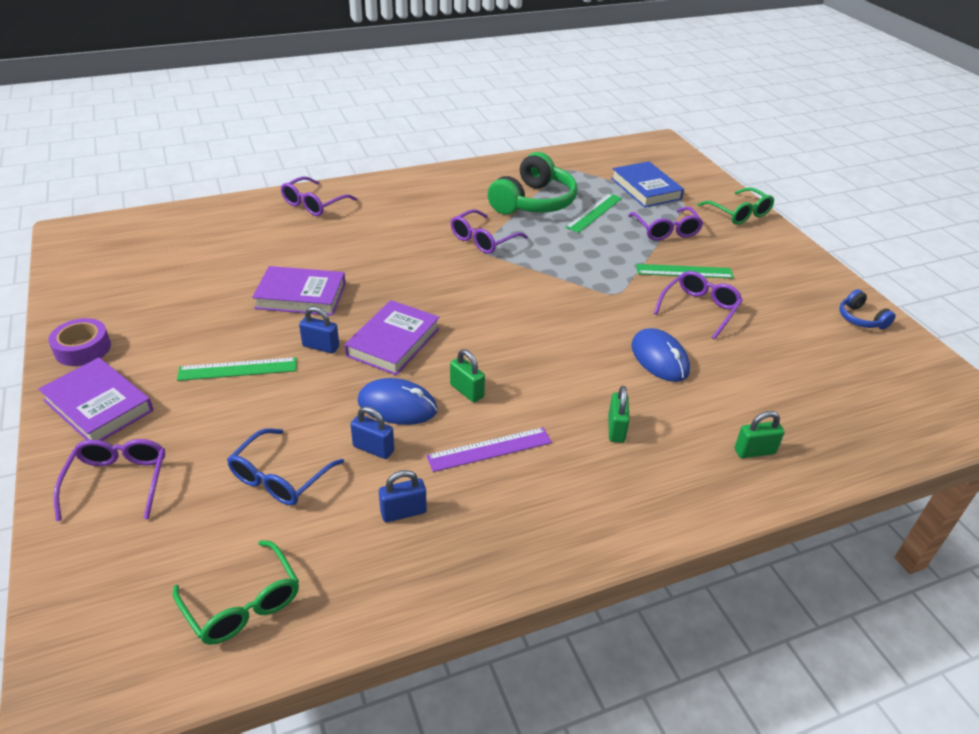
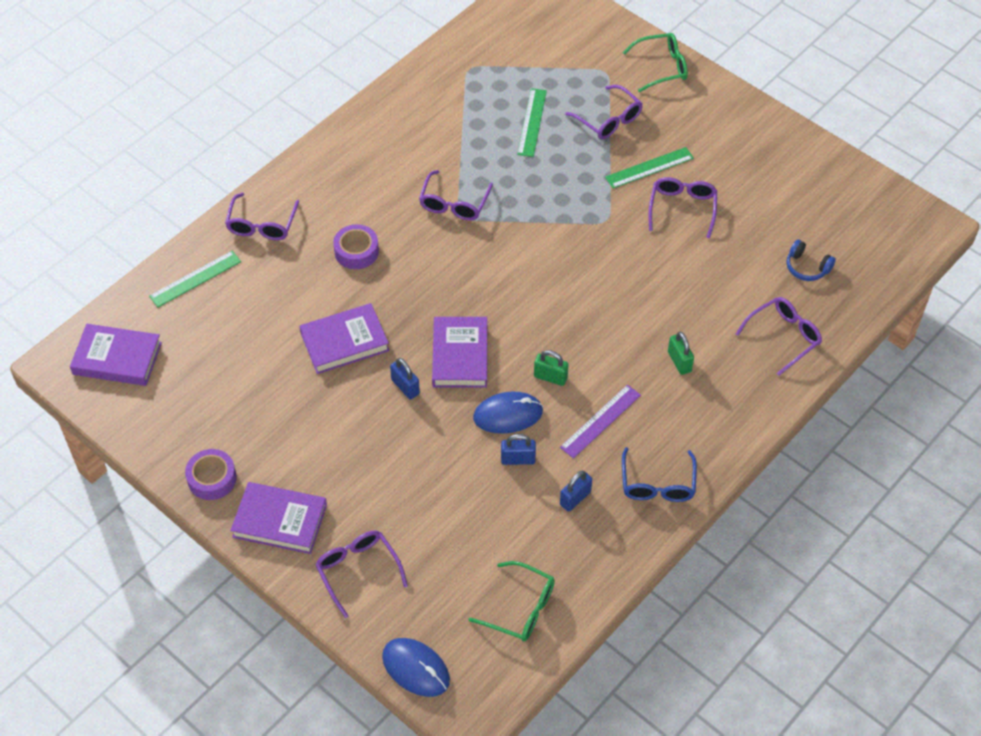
camera: 25 degrees left, 15 degrees up
green ruler [177,357,297,381] -> green ruler moved to [149,251,241,307]
blue glasses [227,428,344,506] -> blue glasses moved to [622,447,697,502]
blue padlock [299,306,339,353] -> blue padlock turned 60 degrees clockwise [390,358,420,400]
green headphones [488,152,577,214] -> none
blue book [611,161,684,208] -> none
blue mouse [631,328,690,382] -> blue mouse moved to [382,638,450,697]
green glasses [698,188,774,225] -> green glasses turned 45 degrees counterclockwise [623,33,688,92]
green padlock [734,411,785,458] -> purple glasses [736,297,822,376]
blue headphones [839,289,896,329] -> blue headphones moved to [786,239,836,281]
none -> purple book [70,324,162,386]
none -> purple tape [333,224,379,269]

